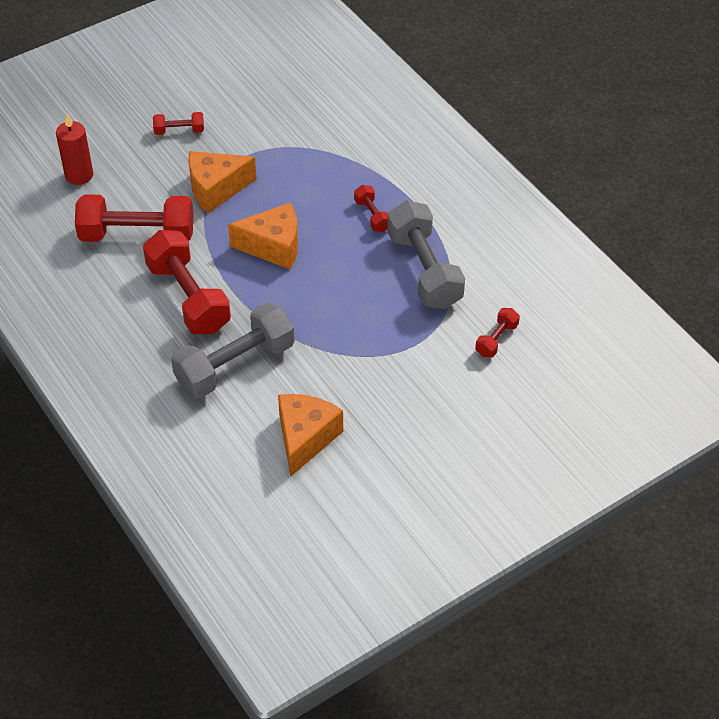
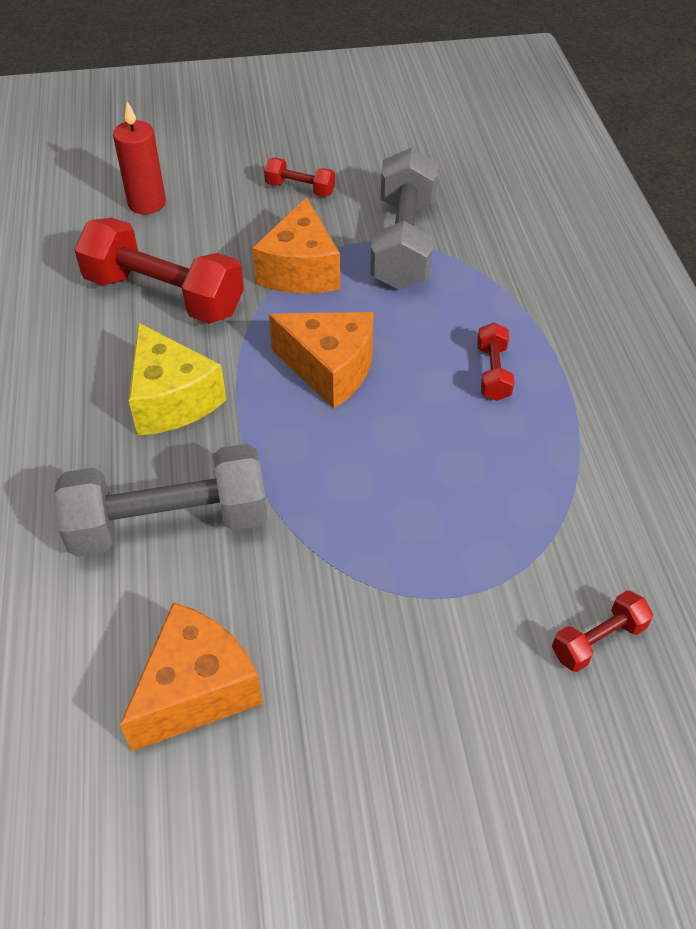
camera: 25 degrees right, 0 degrees up
red dumbbell [143,230,231,334] -> yellow cheese [129,323,226,435]
orange cheese [188,151,257,213] -> orange cheese turned 90 degrees counterclockwise [252,197,340,294]
grey dumbbell [387,201,465,309] -> grey dumbbell moved to [370,147,438,290]

